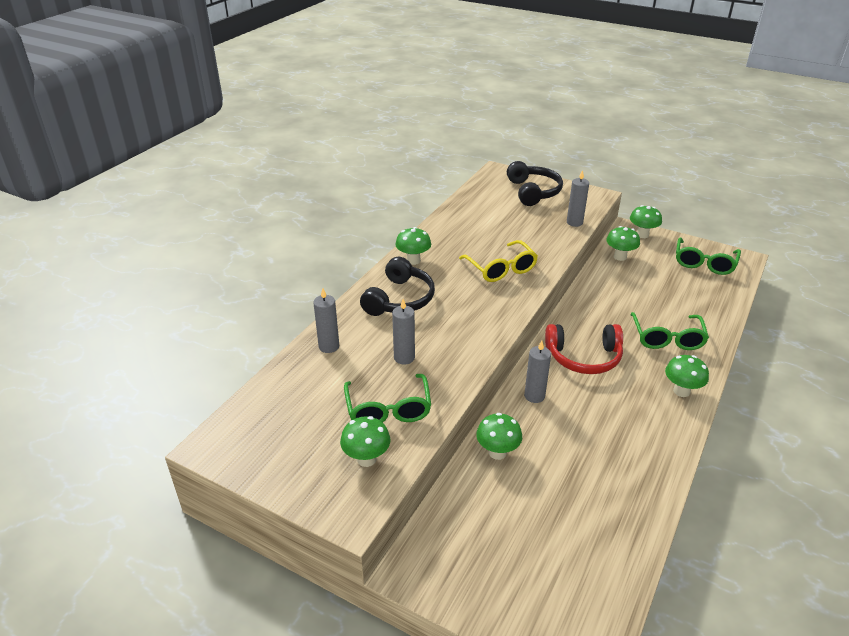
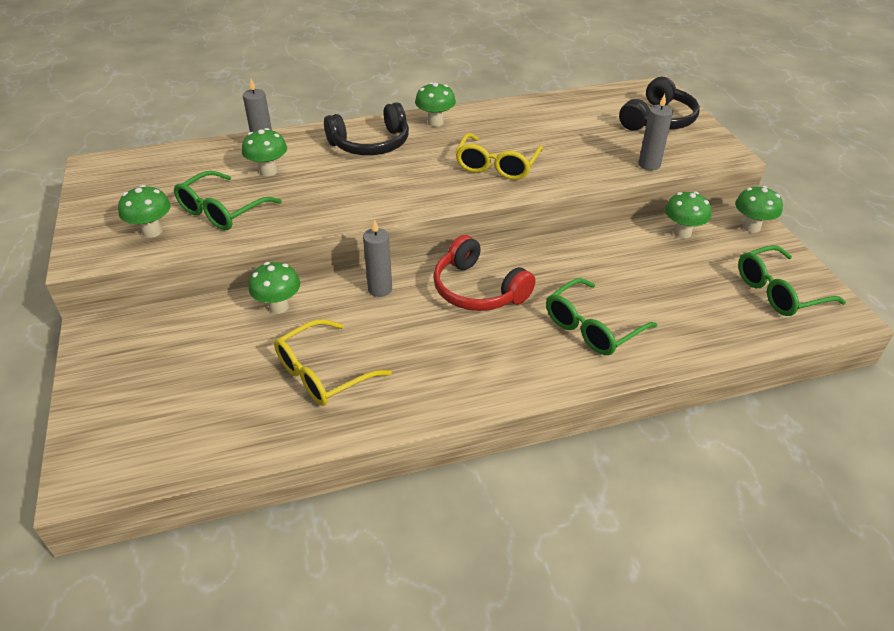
camera: 45 degrees right, 5 degrees up
grey candle [392,299,415,365] -> none
green mushroom [665,355,709,397] -> green mushroom moved to [242,128,287,176]
none -> yellow glasses [274,319,392,406]

